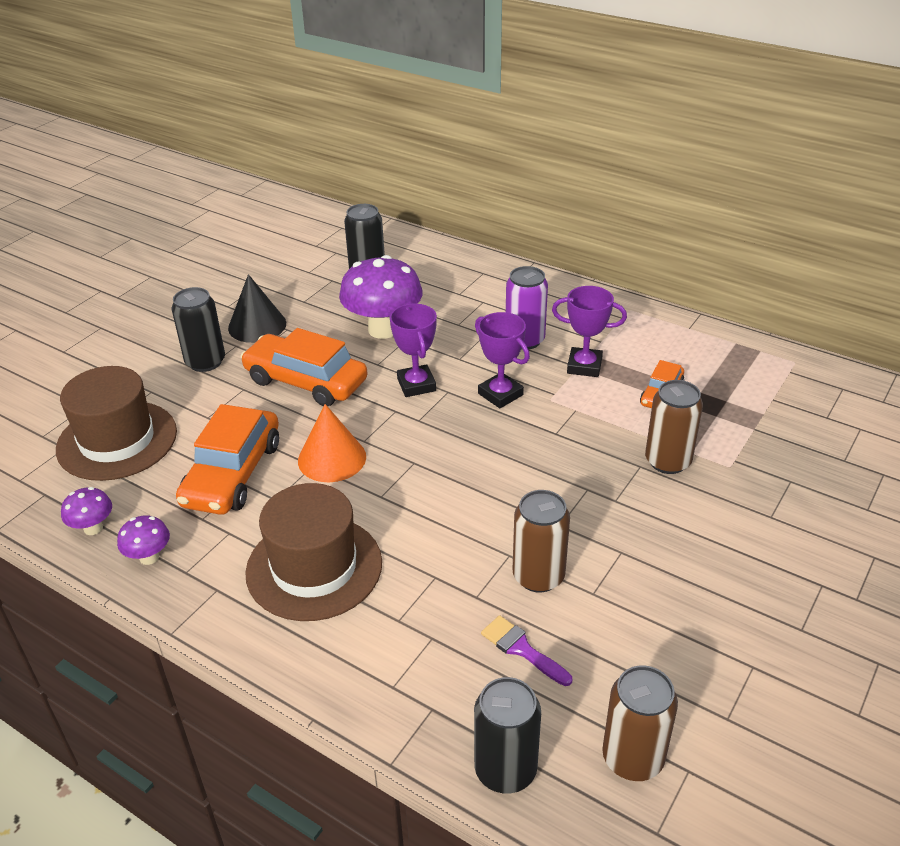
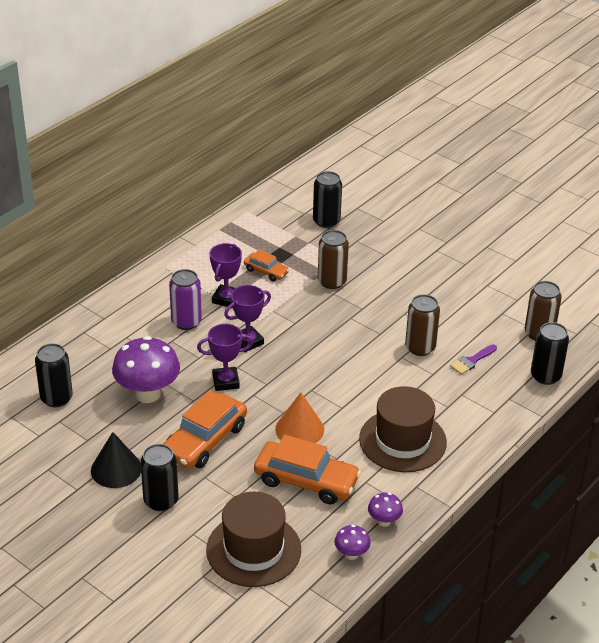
camera: 85 degrees left, 0 degrees up
none -> black can [313,171,342,228]

